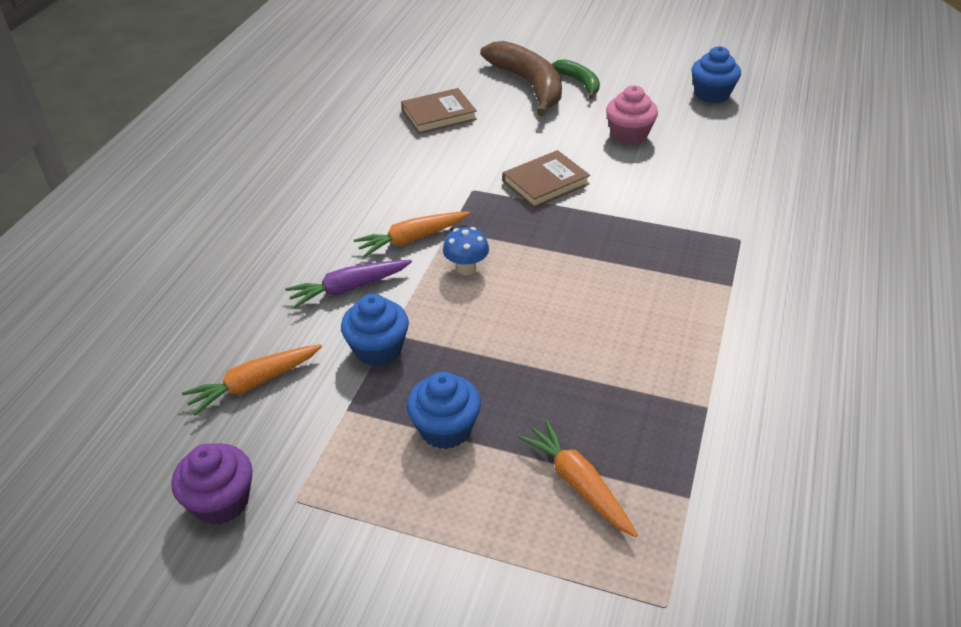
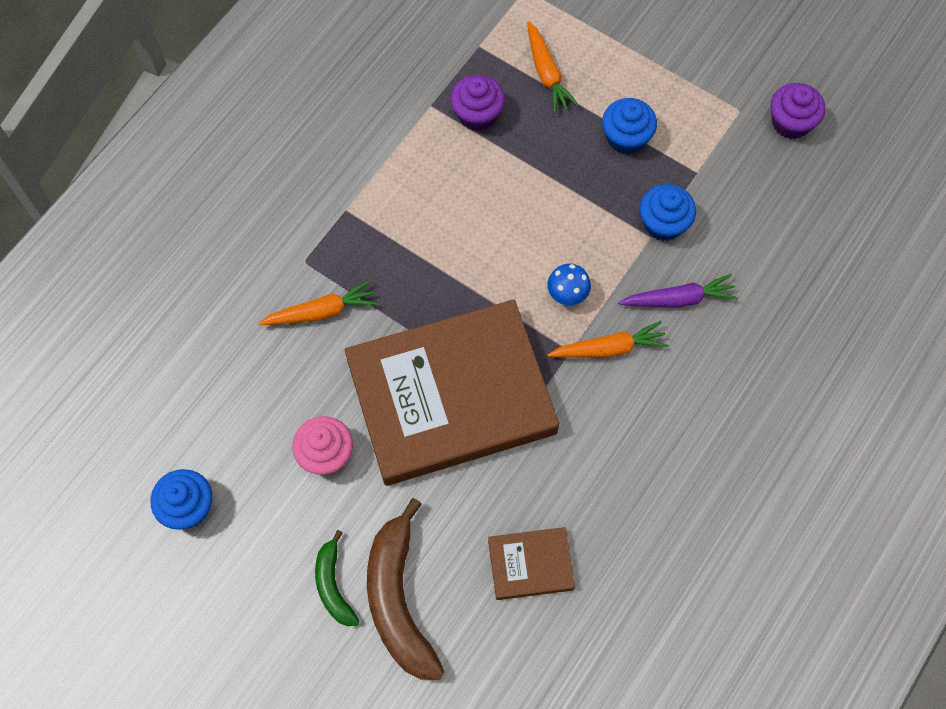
camera: 165 degrees left, 25 degrees up
orange carrot [182,344,322,416] -> orange carrot moved to [259,280,378,325]
brown book [503,150,590,208] -> brown book [345,299,559,486], size x2.39
none -> purple cupcake [450,75,505,131]

